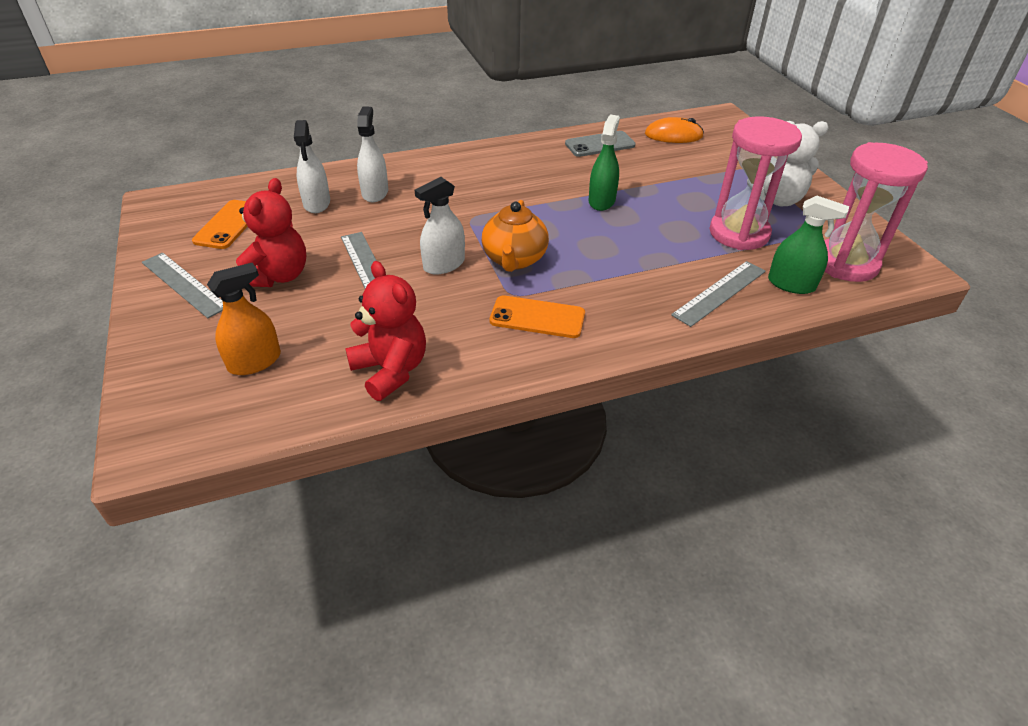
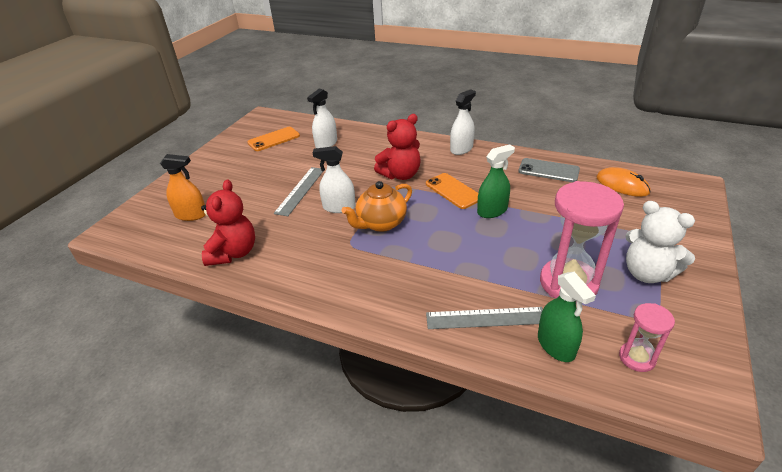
camera: 45 degrees right, 5 degrees down
grey ruler [142,253,223,318] -> none
red teddy bear [236,178,306,287] -> red teddy bear moved to [374,114,421,180]
white spray bottle [357,107,388,203] -> white spray bottle moved to [450,89,476,155]
orange phone [490,295,585,338] -> orange phone moved to [426,173,478,209]
pink hourglass [824,142,928,282] -> pink hourglass [619,303,675,372], size x0.52

